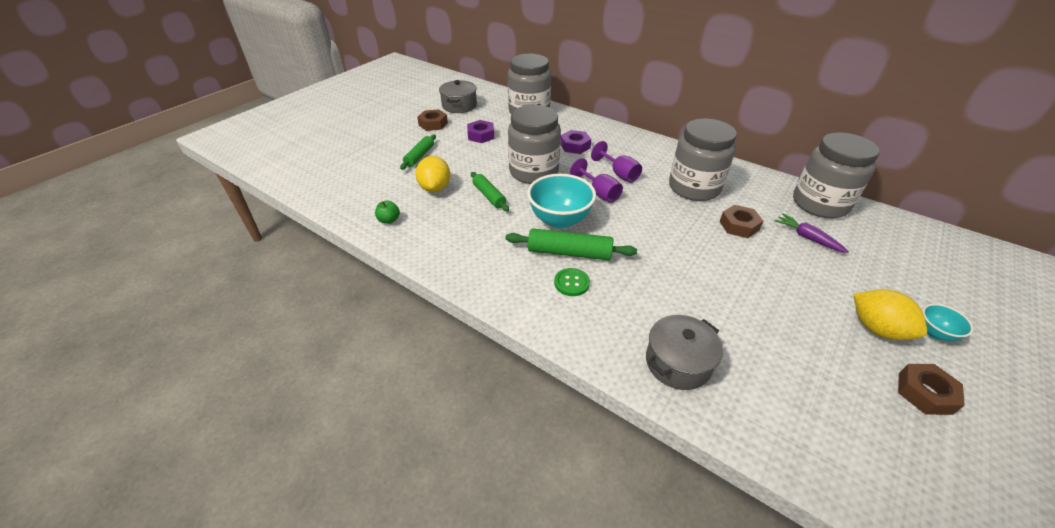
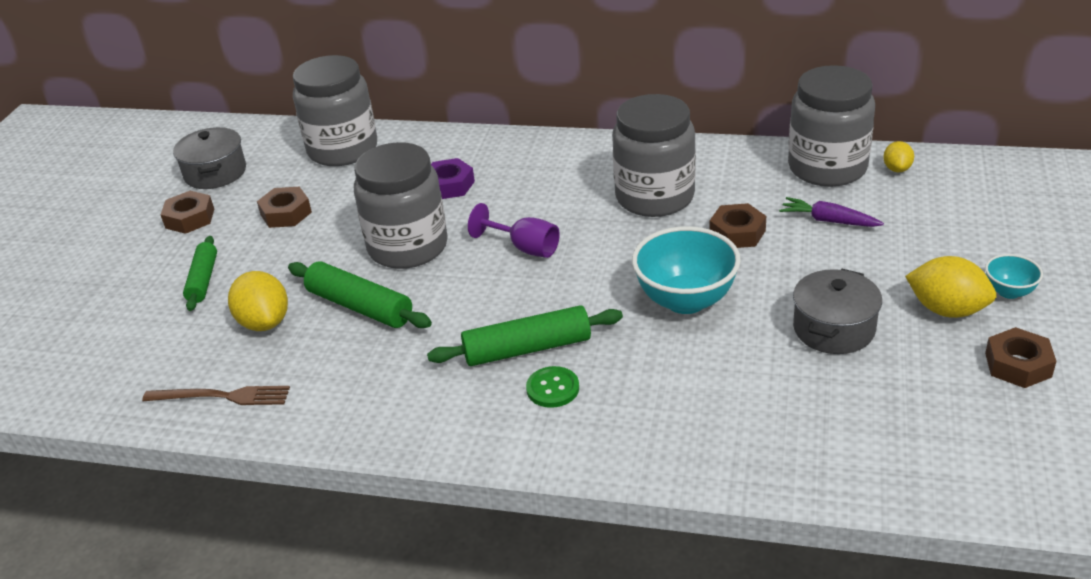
camera: 20 degrees left, 5 degrees down
green apple [375,200,400,224] -> brown fork [142,386,290,405]
purple nut [467,120,494,143] -> brown nut [257,187,312,228]
green rolling pin [471,172,509,212] -> green rolling pin [288,261,432,328], size x1.50
turquoise bowl [527,174,596,229] -> turquoise bowl moved to [632,226,741,314]
purple goblet [591,141,642,183] -> none
grey pot [646,315,723,390] -> grey pot moved to [793,269,882,354]
none -> yellow lemon [883,141,914,172]

